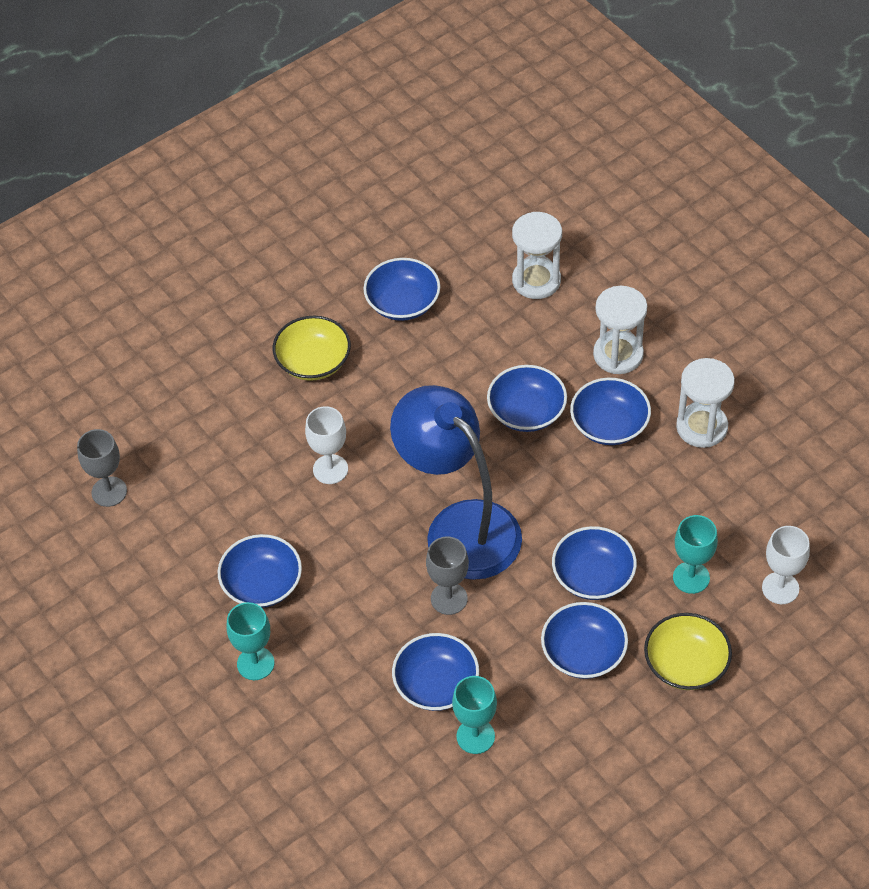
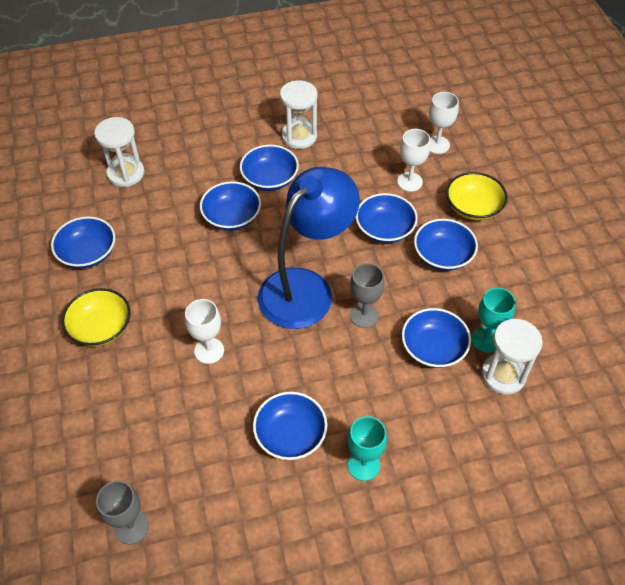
camera: 70 degrees left, 0 degrees up
blue lamp [390,385,522,580] -> blue lamp turned 150 degrees clockwise [258,167,360,329]
white hourglass [593,286,647,374] -> white hourglass moved to [481,319,543,394]
turquoise goblet [673,515,718,594] -> white goblet [397,129,430,192]

